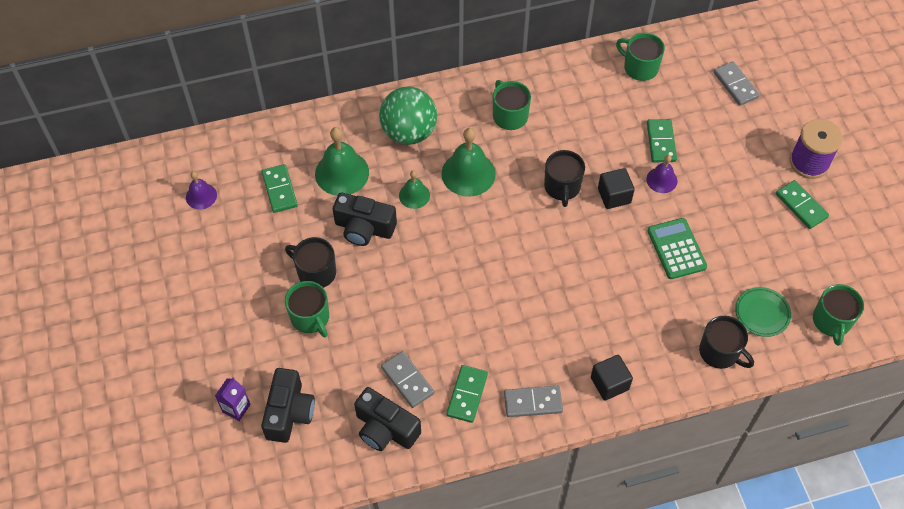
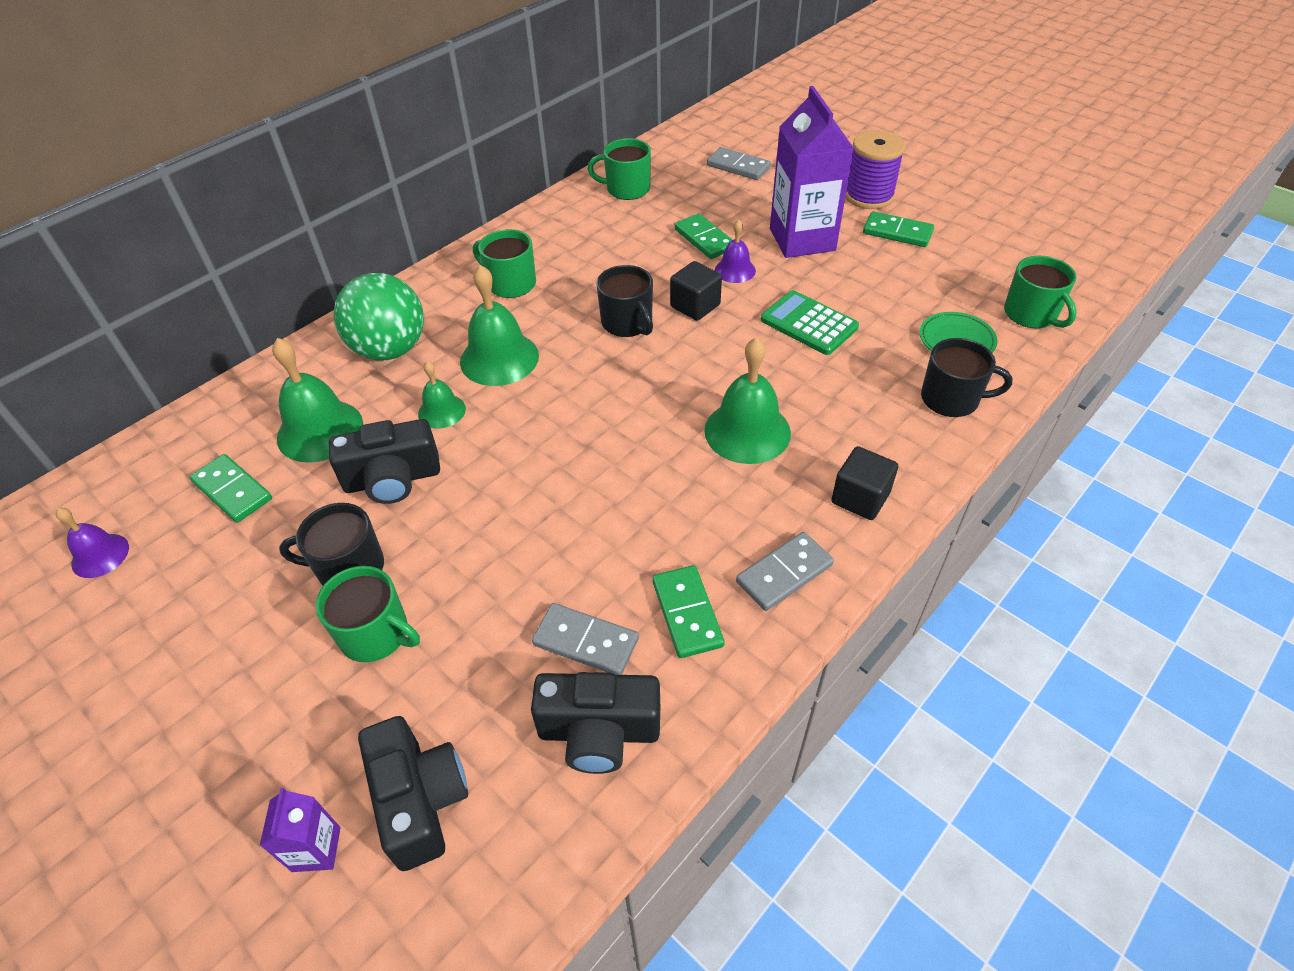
camera: 30 degrees left, 10 degrees down
none -> green bell [704,337,791,464]
none -> purple carton [770,86,854,258]

